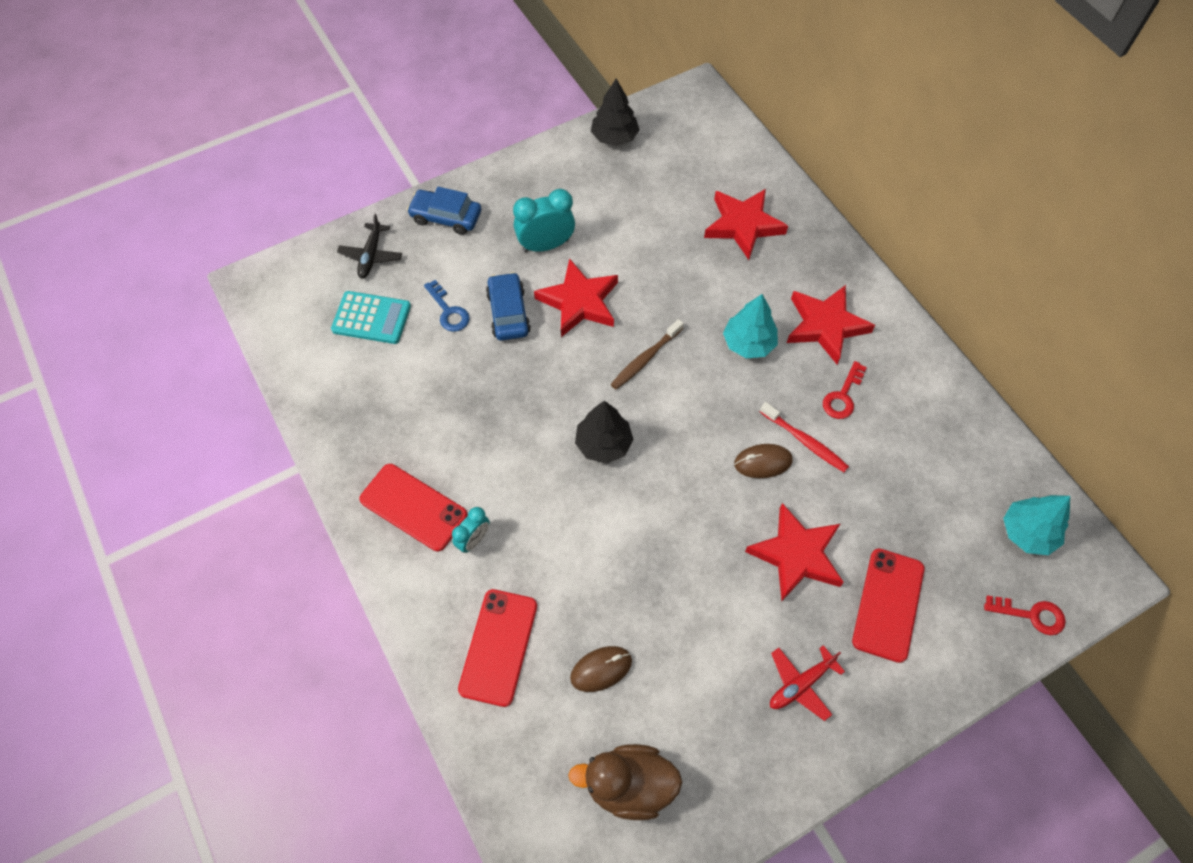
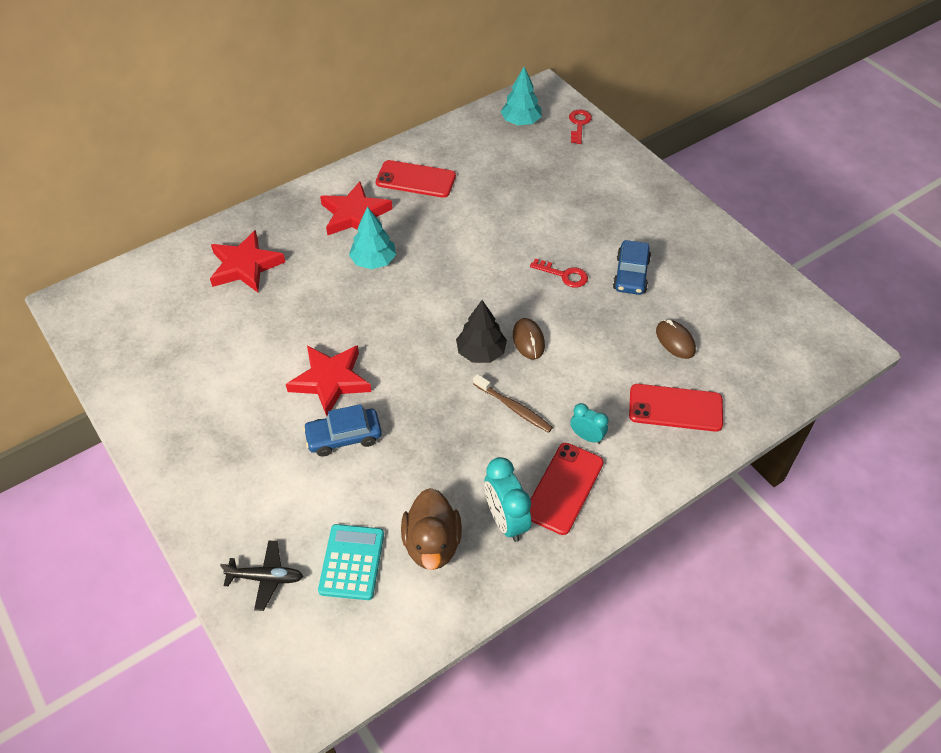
camera: 95 degrees left, 10 degrees down
blue car [407,187,481,235] -> blue car moved to [613,240,651,295]
blue key [424,280,470,332] -> none
turquoise clock [513,189,575,252] -> turquoise clock moved to [484,457,531,542]
brown duck [568,744,682,820] -> brown duck moved to [401,488,462,570]
black tree [591,79,640,146] -> none
brown toothbrush [611,319,684,389] -> brown toothbrush moved to [473,374,553,433]
brown mouse [734,444,793,478] -> brown mouse moved to [513,318,545,359]
red star [745,503,844,601] -> none
red toothbrush [760,402,849,472] -> none
red plane [770,645,845,721] -> none
red key [823,361,867,419] -> red key moved to [530,258,588,288]
red phone [852,548,924,663] -> red phone moved to [376,160,456,198]

